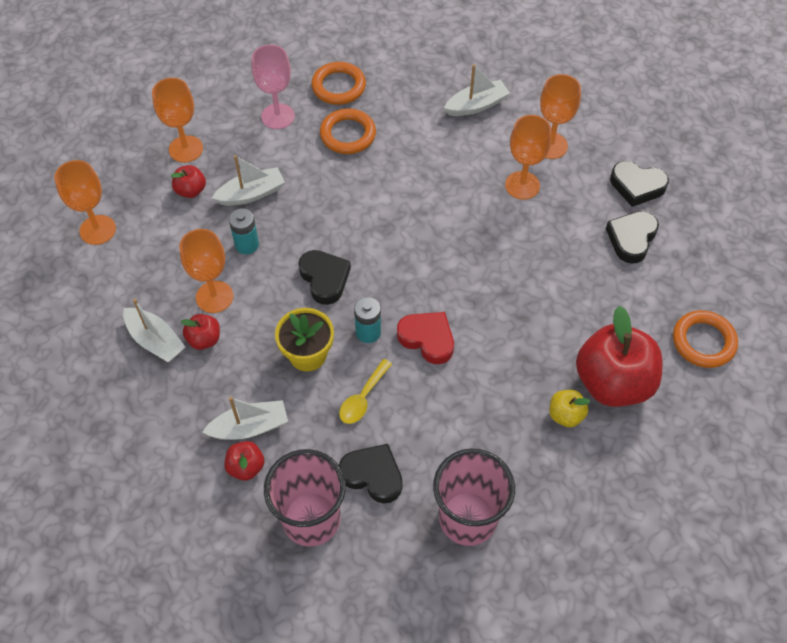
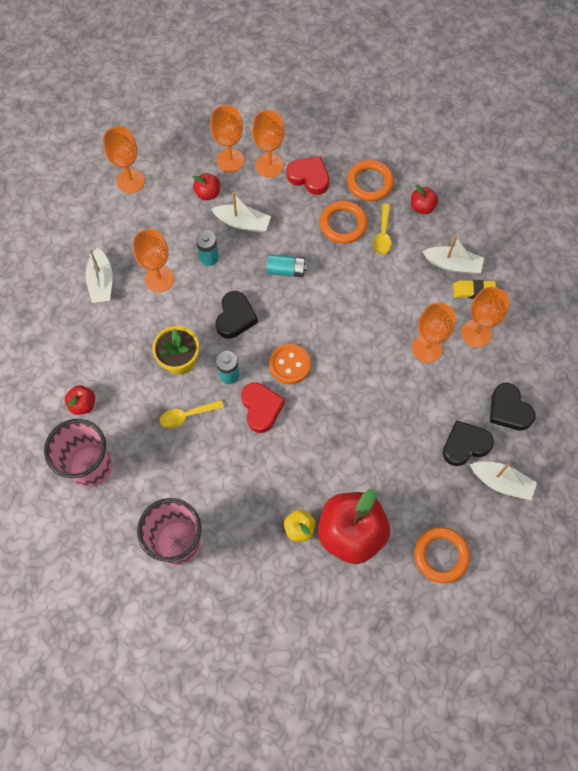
camera: 40 degrees right, 10 degrees up
red apple [181,314,220,350] -> red apple moved to [411,185,438,214]
white boat [202,397,288,440] -> white boat moved to [470,462,537,500]
pink goblet [251,44,295,129] -> red heart [287,156,329,195]
black heart [339,444,403,504] -> none
none -> orange goblet [252,110,285,178]
none -> turquoise battery [267,254,307,277]
none -> orange button [269,344,311,384]
none -> yellow spoon [373,204,391,255]
none -> yellow eraser [453,280,496,298]

